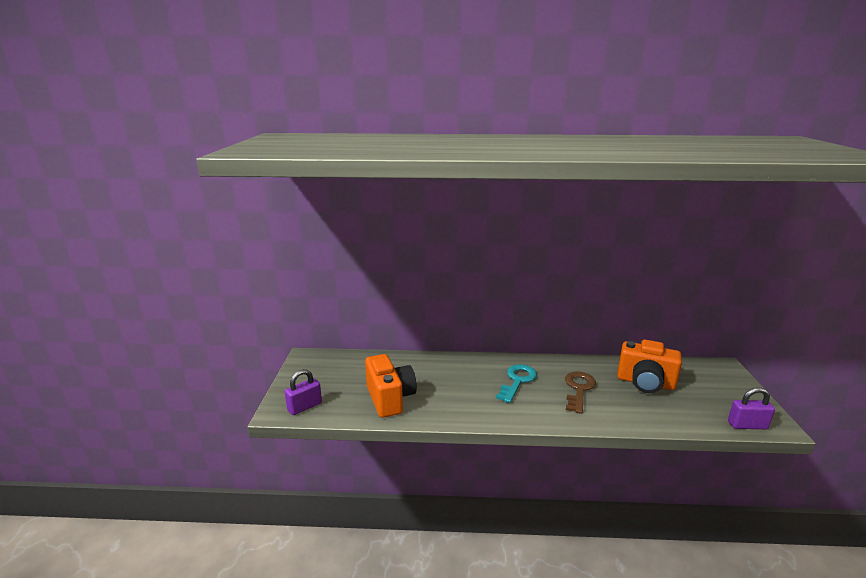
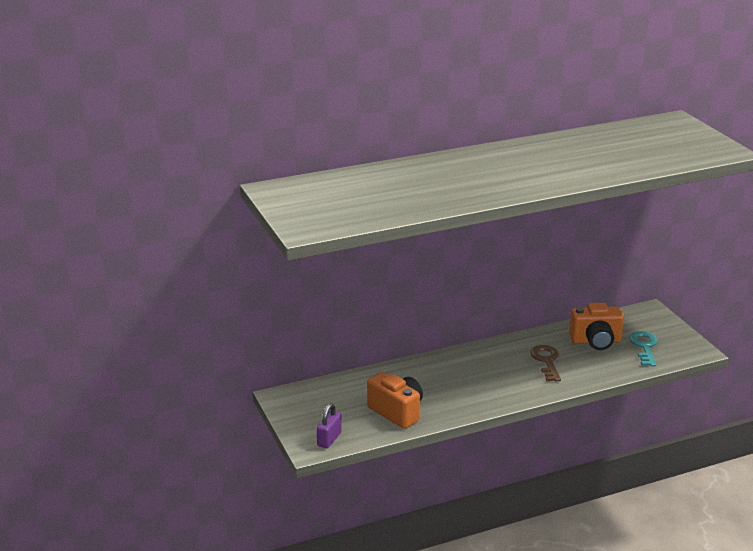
camera: 25 degrees left, 5 degrees up
turquoise key [496,364,537,403] -> turquoise key moved to [629,331,658,366]
purple padlock [728,387,775,429] -> none

